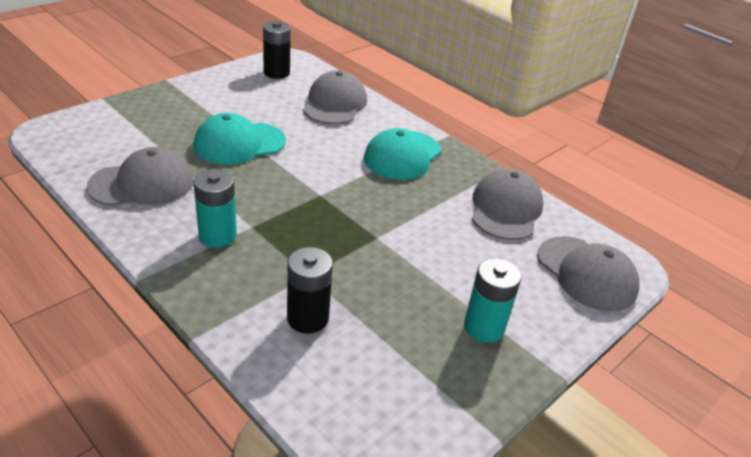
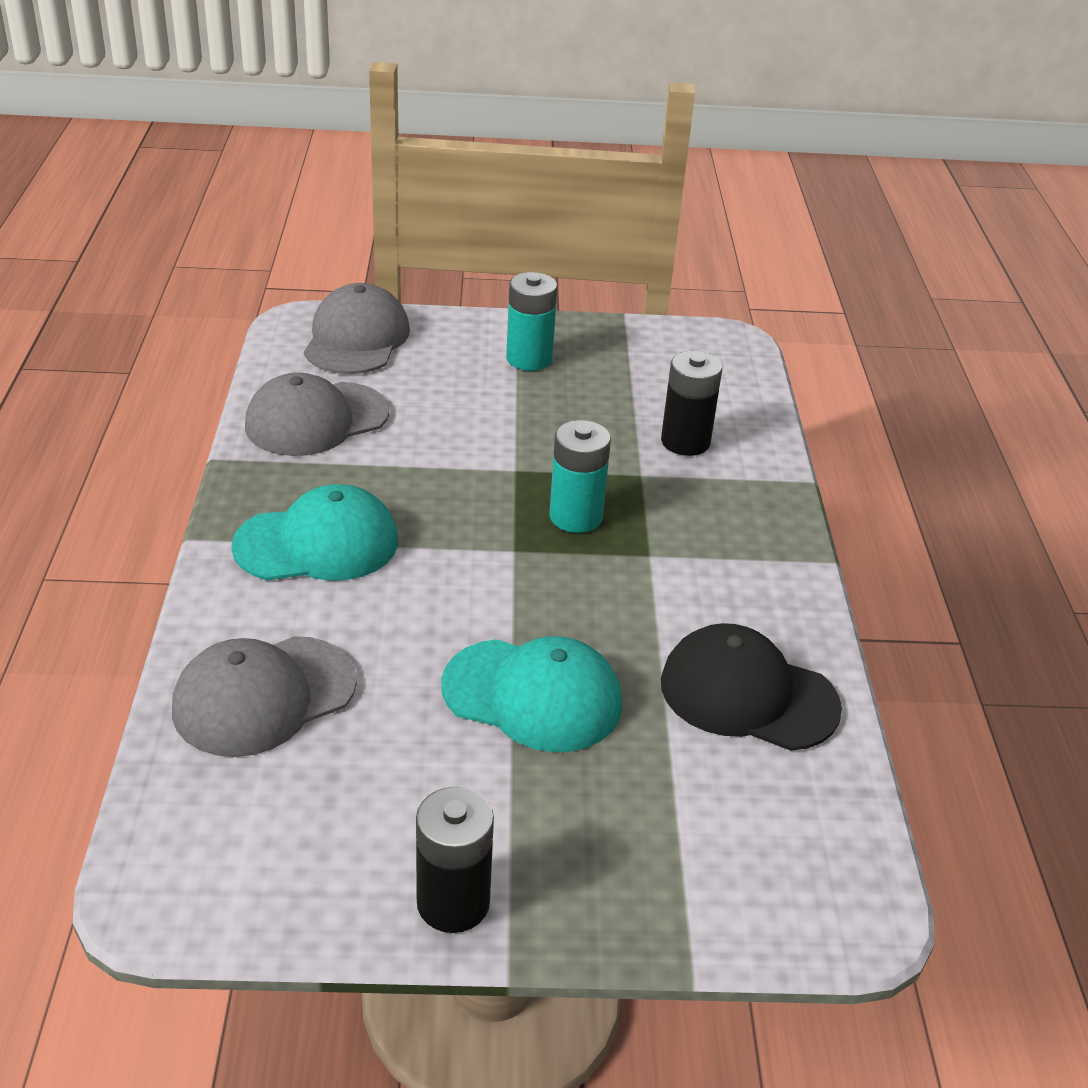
camera: 135 degrees left, 0 degrees up
grey cap [86,147,194,206] -> black cap [661,623,842,751]
turquoise battery [194,169,237,248] -> turquoise battery moved to [549,420,611,533]
black battery [263,21,291,79] -> black battery moved to [416,787,494,933]

